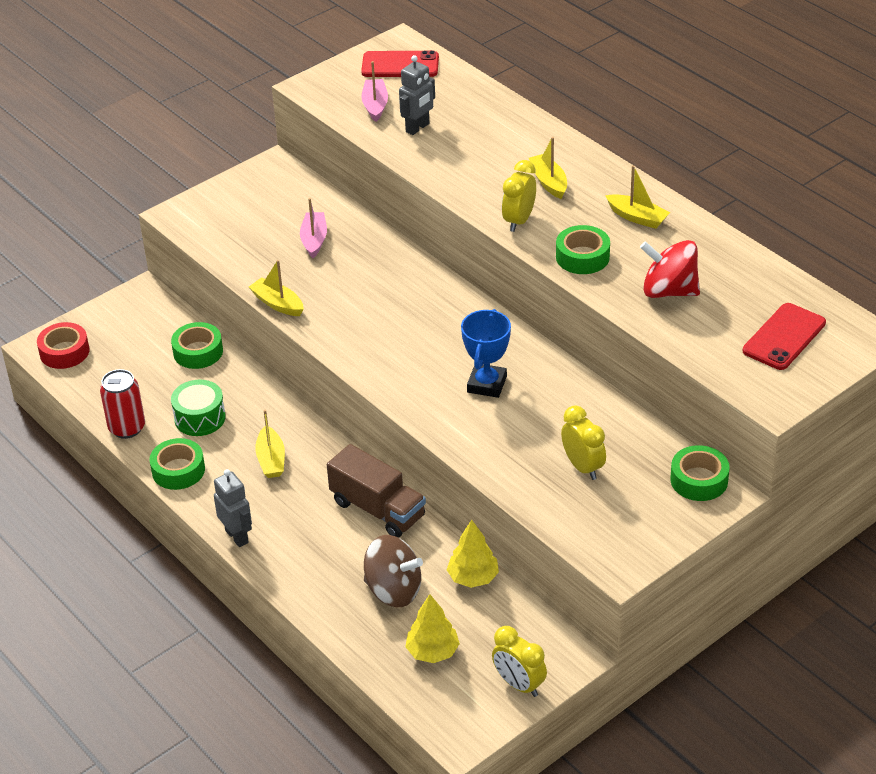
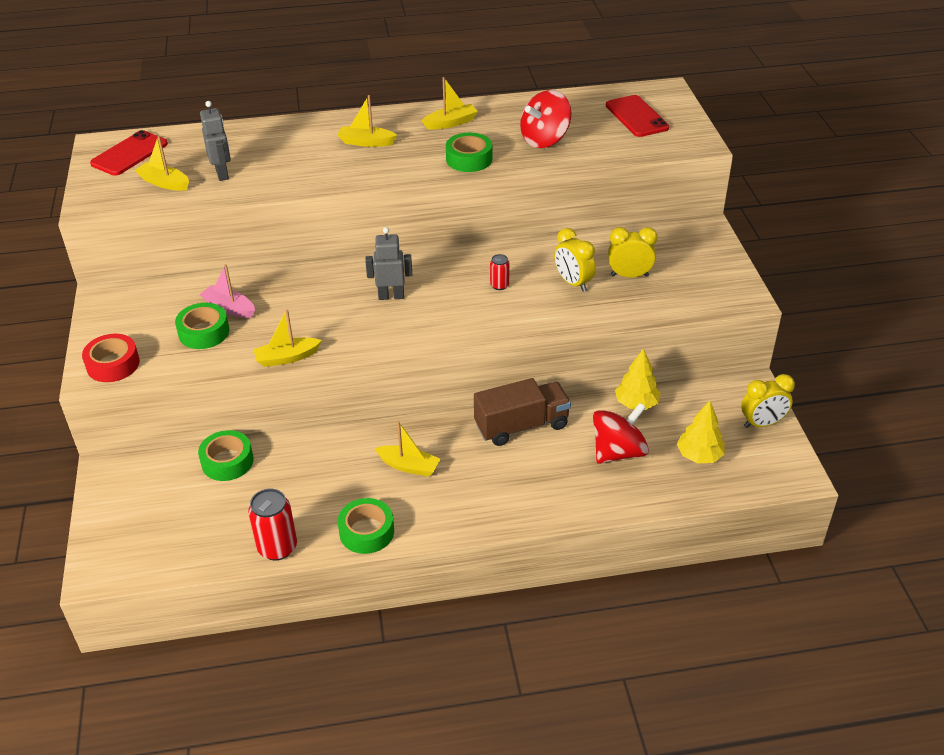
camera: 60 degrees left, 0 degrees up
red tape [37,322,90,369] -> red tape moved to [82,334,140,382]
green drum [171,380,226,436] -> none
grey robot [214,469,252,547] -> grey robot moved to [365,227,412,300]
pink boat [362,61,388,122] -> yellow boat [135,136,189,191]
brown spinning top [364,535,423,607] -> red spinning top [593,403,649,464]
blue trophy [461,309,511,398] -> red can [490,254,510,290]
yellow clock [502,160,536,232] -> yellow clock moved to [554,228,596,292]
green tape [670,445,730,501] -> green tape moved to [175,303,229,349]

